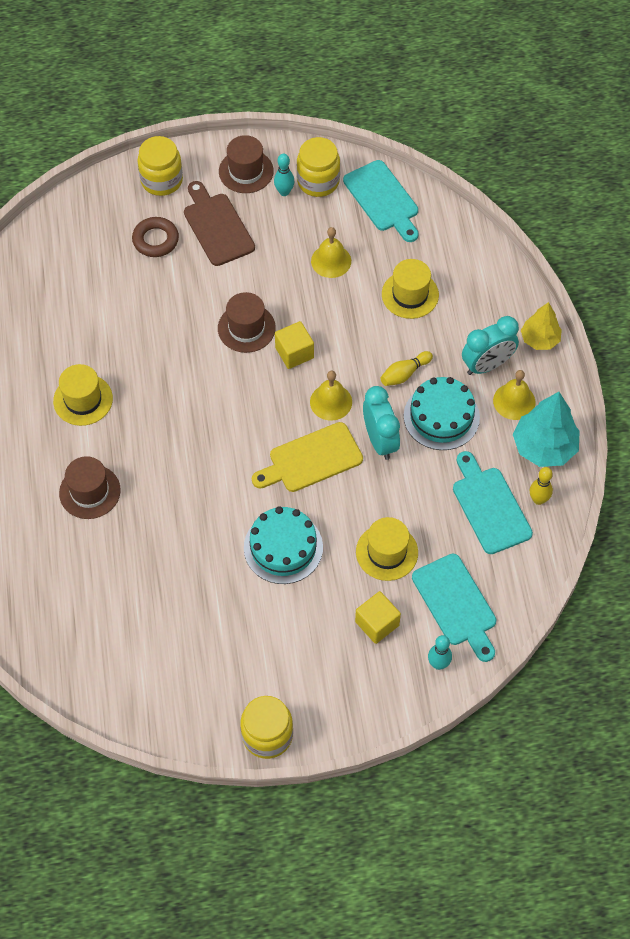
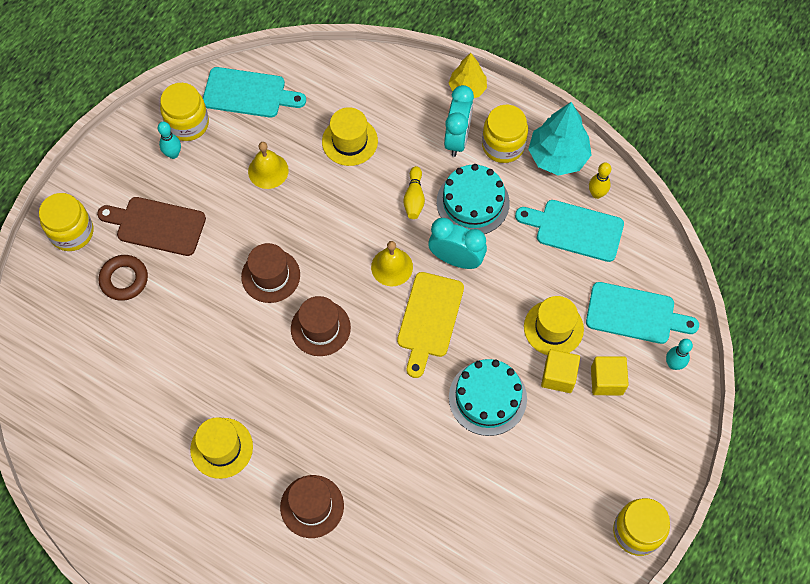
camera: 50 degrees left, 5 degrees up
brown hat [219,135,274,193] -> brown hat moved to [291,296,351,356]
yellow cube [275,321,314,369] -> yellow cube moved to [541,349,580,393]
yellow bell [493,370,536,420] -> yellow jar [482,105,528,163]

